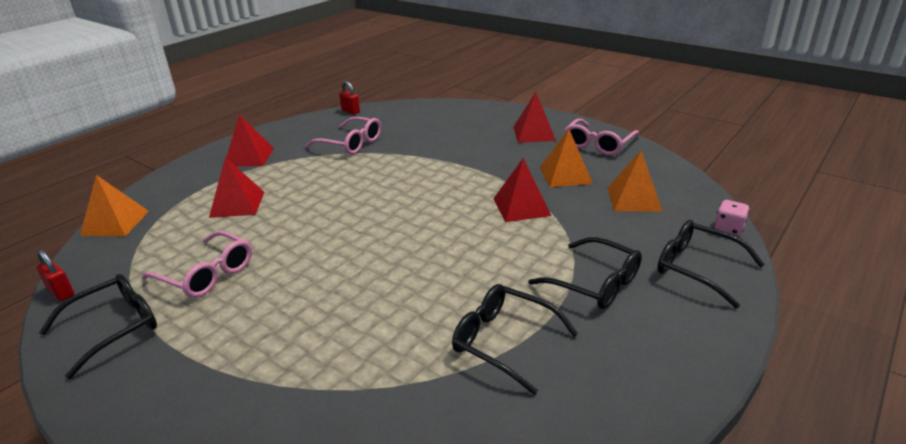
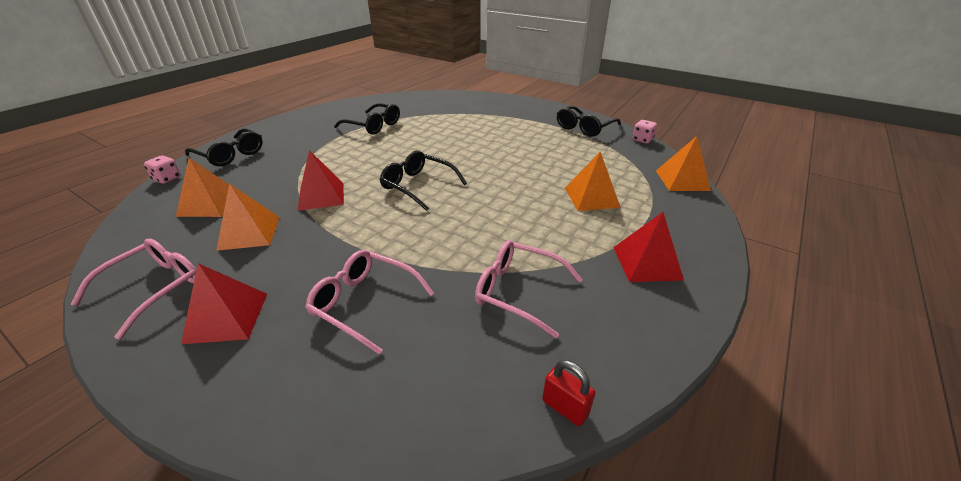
camera: 175 degrees right, 5 degrees up
red padlock [37,250,74,301] -> pink dice [632,120,657,143]
pink glasses [142,231,252,298] -> pink glasses moved to [305,250,434,355]
red pyramid [209,157,264,218] -> orange pyramid [565,152,621,211]
black glasses [528,237,642,309] -> black glasses moved to [380,151,467,211]

